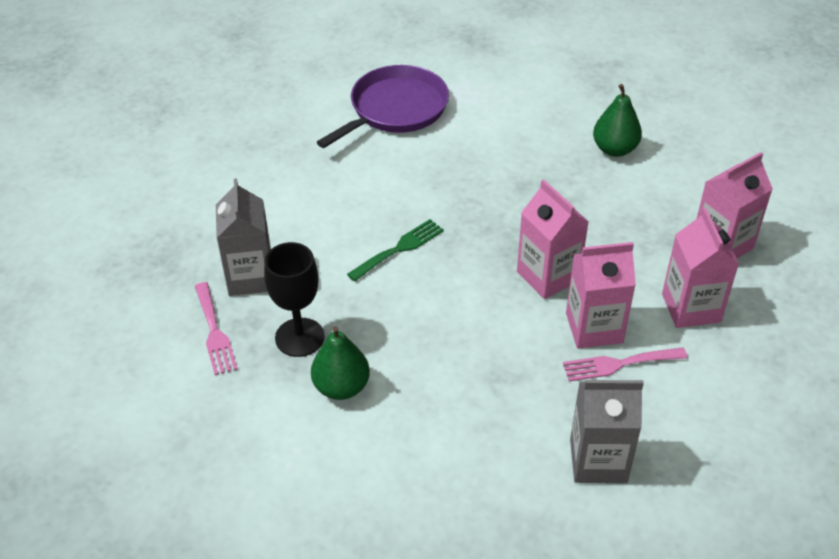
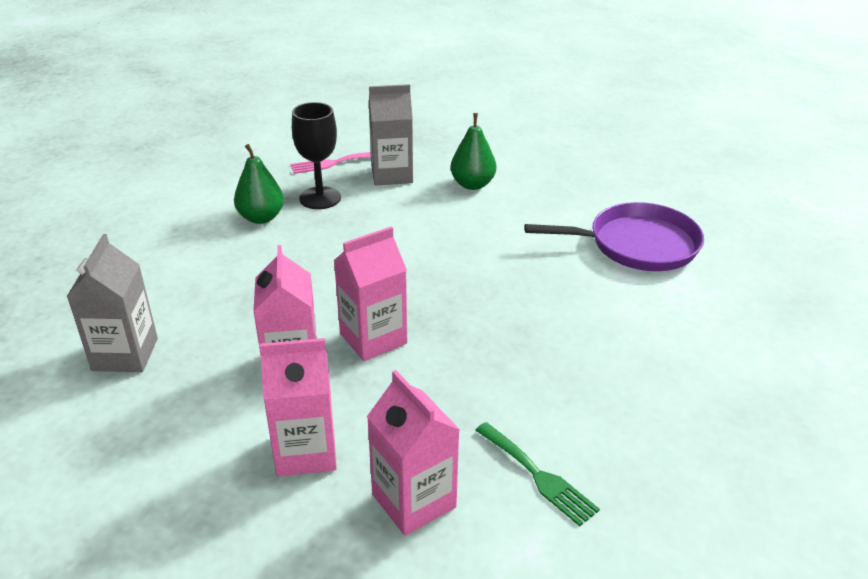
camera: 90 degrees right, 10 degrees down
purple pan [317,65,449,148] -> purple pan turned 45 degrees counterclockwise [524,202,704,271]
green fork [347,219,444,282] -> green fork moved to [475,422,600,526]
pink fork [563,347,688,382] -> none
green pear [593,84,642,157] -> green pear moved to [450,113,496,190]

